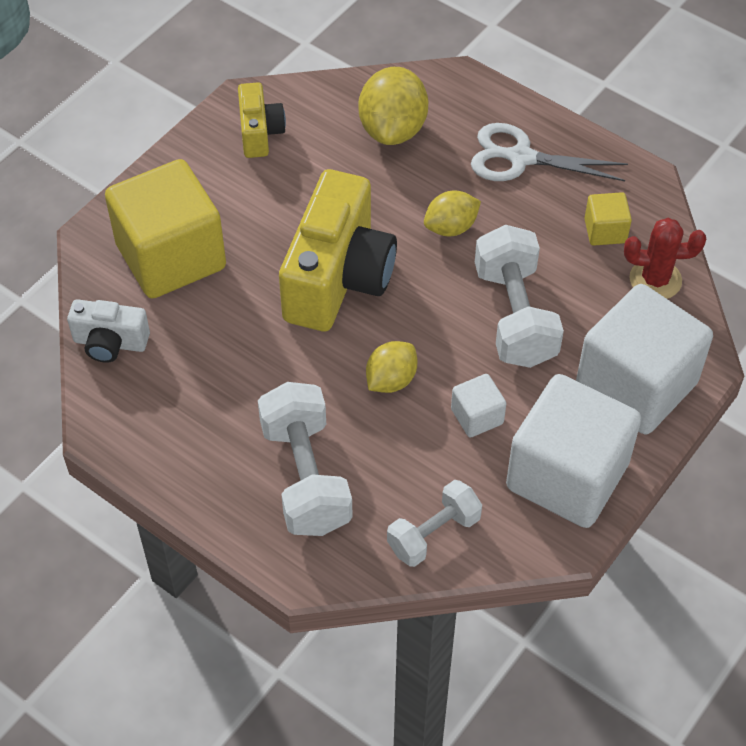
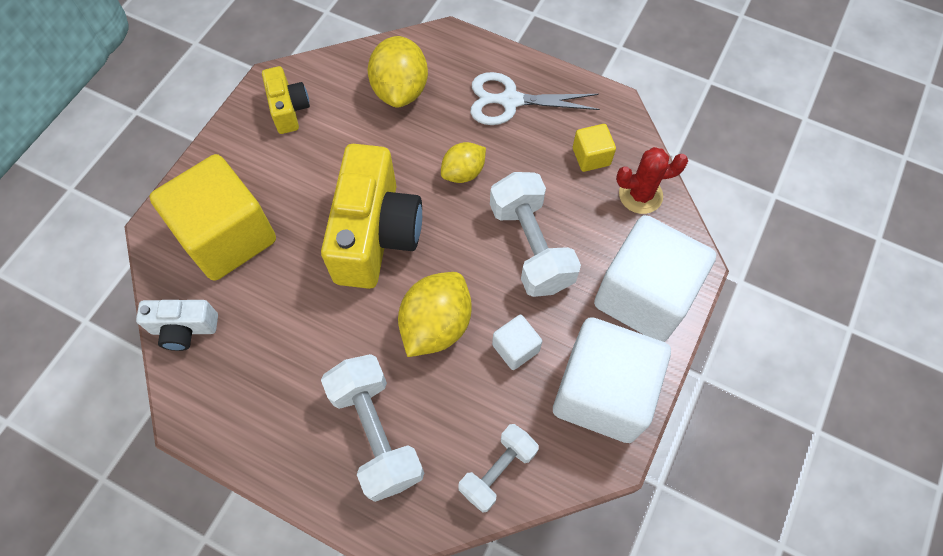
camera: 10 degrees left, 10 degrees up
yellow lemon [366,341,417,393] -> yellow lemon [398,272,472,357], size x1.63

